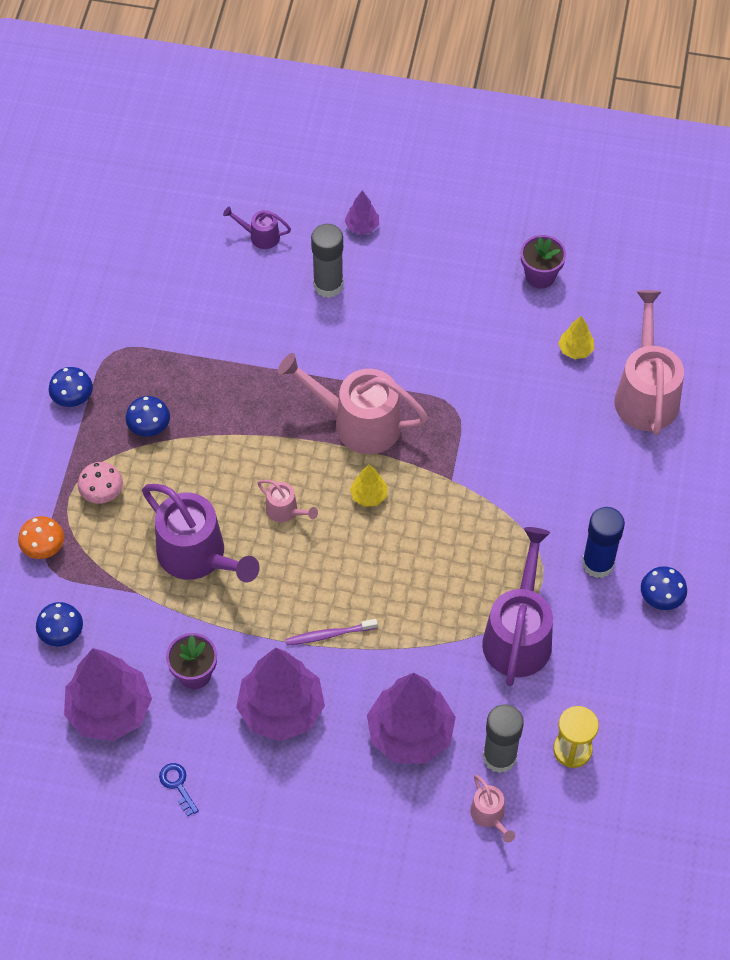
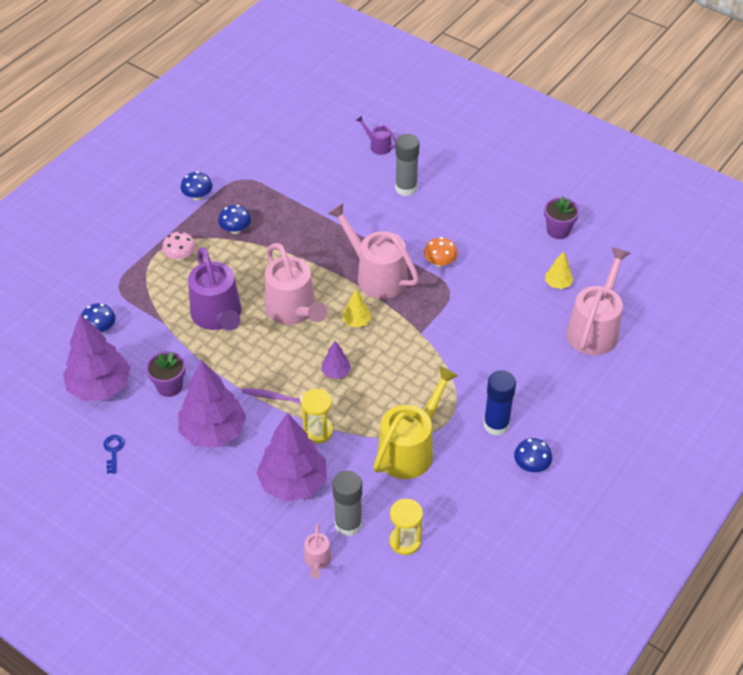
camera: 25 degrees right, 10 degrees down
orange mushroom [18,516,64,559] -> orange mushroom moved to [424,237,457,267]
pink watering can [257,480,318,522] -> pink watering can [265,243,328,325], size x2.13
purple tree [344,190,379,235] -> purple tree moved to [321,341,351,379]
purple watering can [482,527,553,686] -> yellow watering can [373,366,458,479]
none -> yellow hourglass [301,389,333,443]

